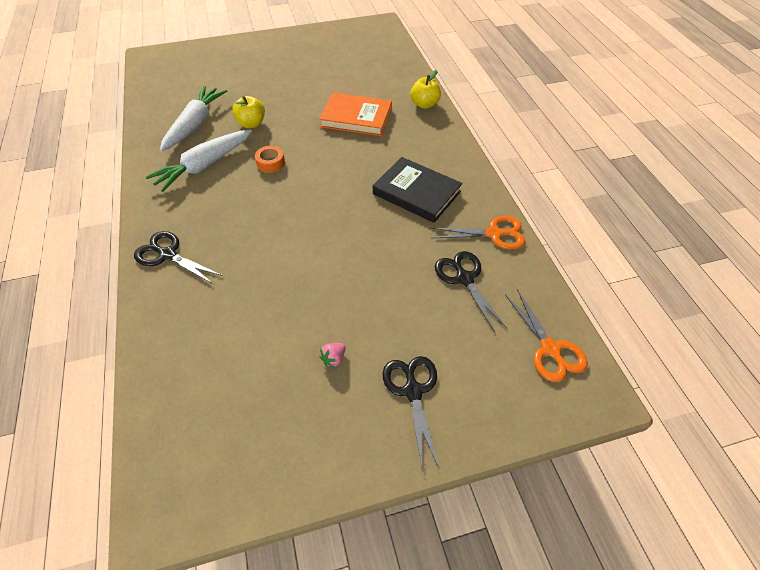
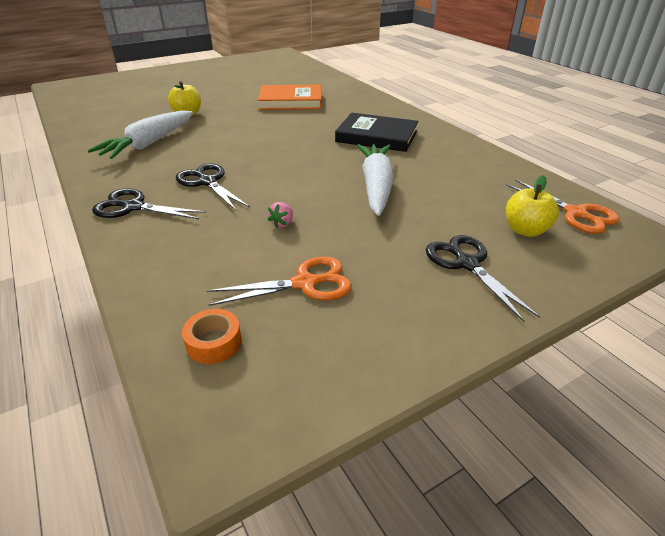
camera: 15 degrees left, 15 degrees down
white carrot [160,86,227,152] -> white carrot moved to [357,144,394,216]
orange tape [255,146,285,173] -> orange tape moved to [182,309,242,364]
pink strawberry [319,343,346,368] -> pink strawberry moved to [268,202,293,228]
yellow apple [410,70,441,109] -> yellow apple moved to [506,175,559,237]
orange scissors [431,216,525,250] -> orange scissors moved to [207,257,352,306]
black scissors [435,251,508,332] -> black scissors moved to [176,163,250,210]

